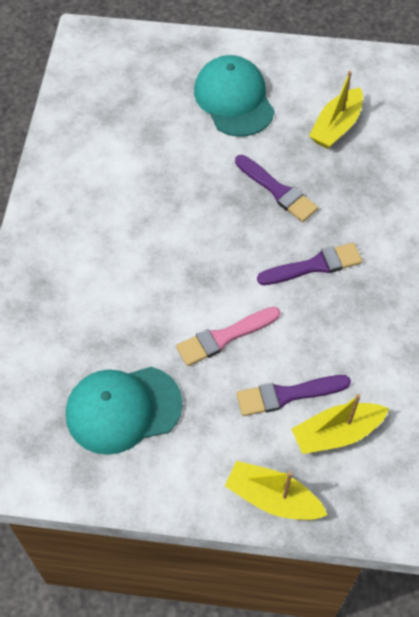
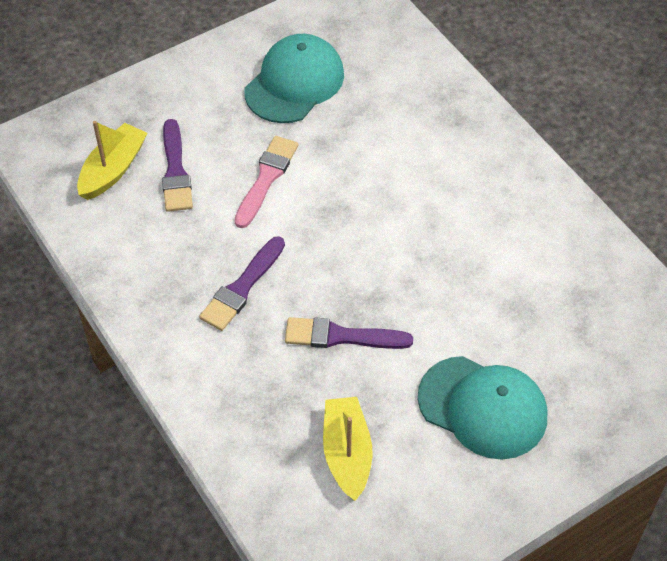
camera: 140 degrees right, 5 degrees down
yellow boat [225,461,327,520] -> none
purple brush [236,375,351,416] -> purple brush turned 135 degrees clockwise [162,119,193,212]

